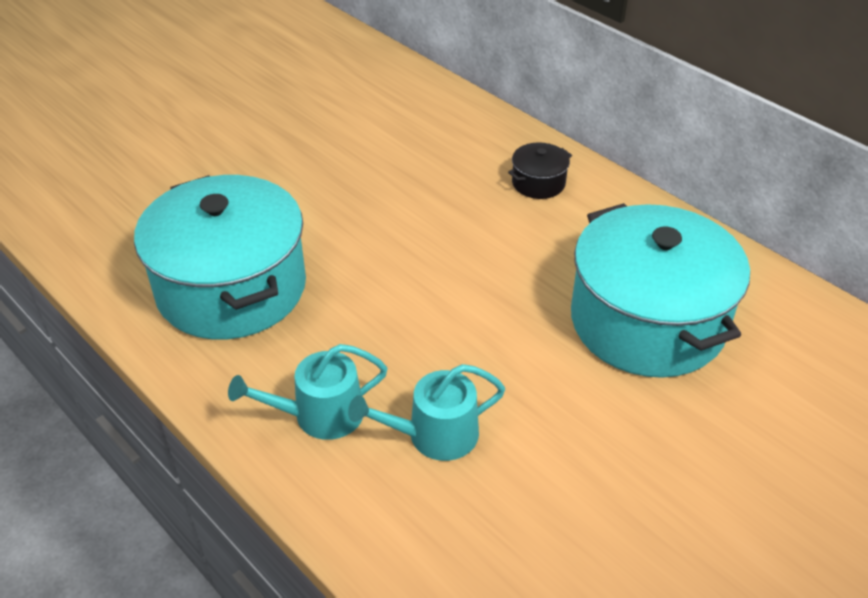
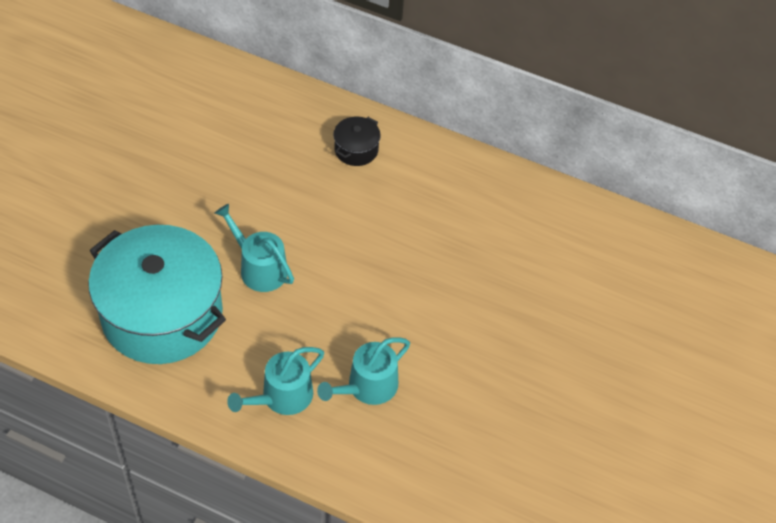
camera: 25 degrees left, 10 degrees up
turquoise pot [571,203,750,378] -> none
none -> turquoise watering can [215,204,294,292]

